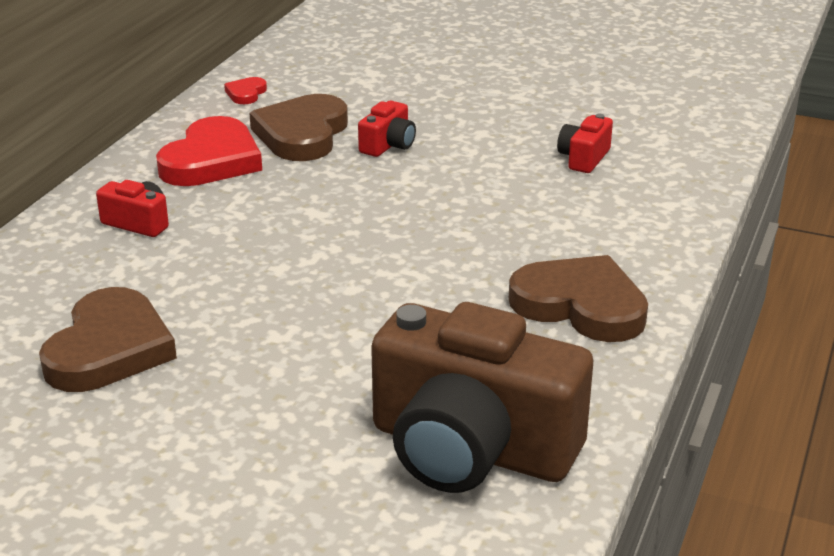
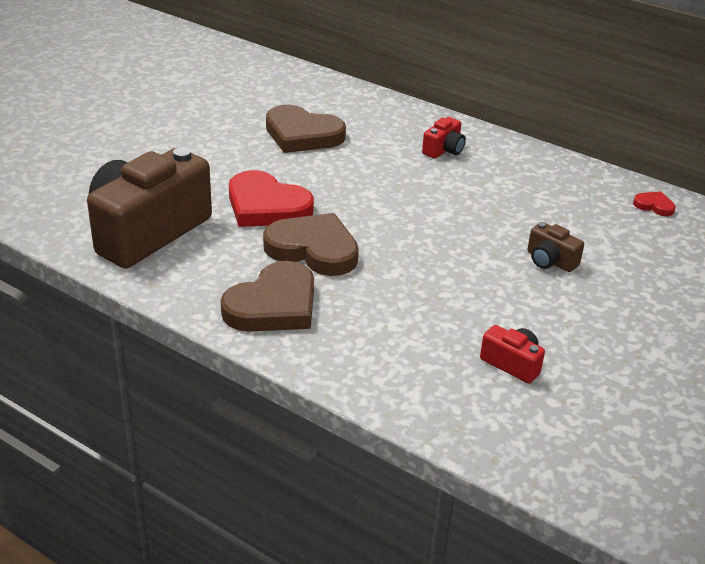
camera: 100 degrees right, 5 degrees up
red heart [156,116,262,186] -> red heart moved to [229,170,314,227]
brown heart [249,94,348,161] -> brown heart moved to [263,213,359,276]
red camera [358,101,416,157] -> brown camera [527,222,584,272]

